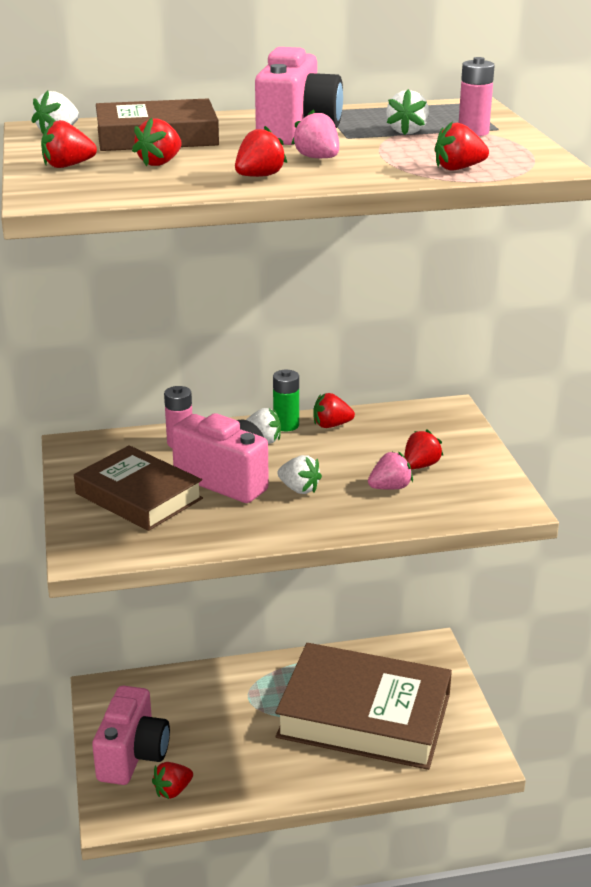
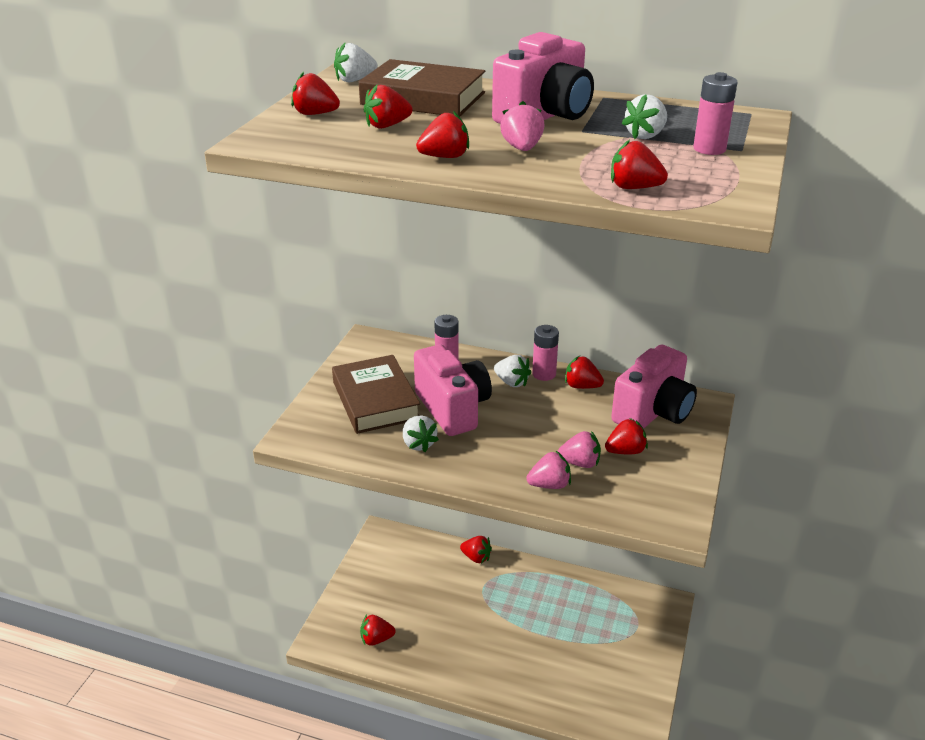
camera: 30 degrees right, 5 degrees up
pink camera [92,686,170,785] -> pink camera moved to [611,344,697,429]
green battery [273,369,299,431] -> pink battery [532,325,559,381]
brown book [275,643,452,770] -> none
white strawberry [277,455,322,494] -> white strawberry moved to [403,415,439,452]
none -> red strawberry [460,536,492,563]
none -> pink strawberry [526,451,571,489]

